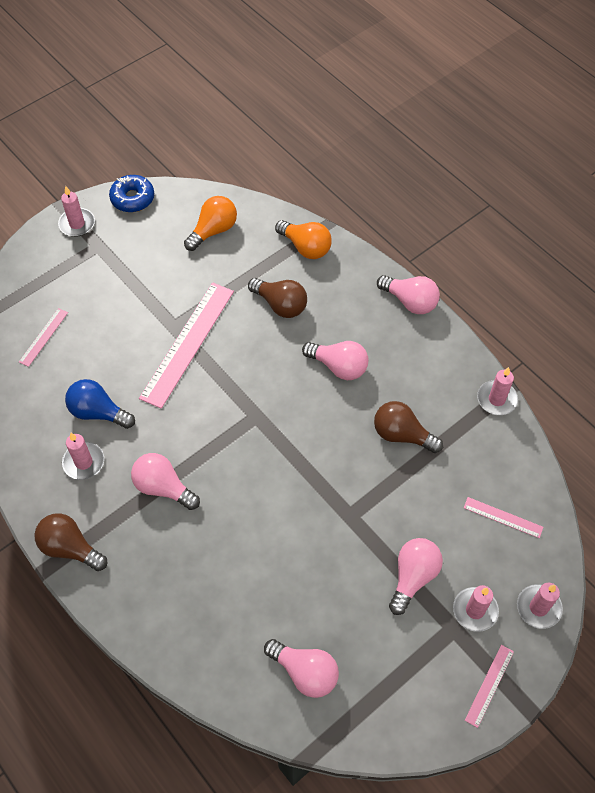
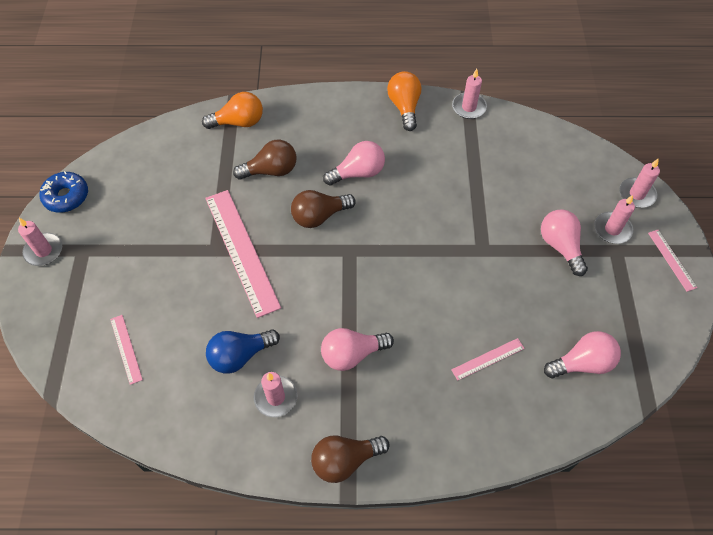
camera: 50 degrees left, 0 degrees up
orange light bulb [184,196,237,251] -> orange light bulb moved to [387,71,422,131]
brown light bulb [374,401,443,453] -> brown light bulb moved to [291,190,356,228]
pink light bulb [377,275,440,314] -> none
pink ruler [464,497,543,538] -> pink ruler moved to [451,338,525,381]

